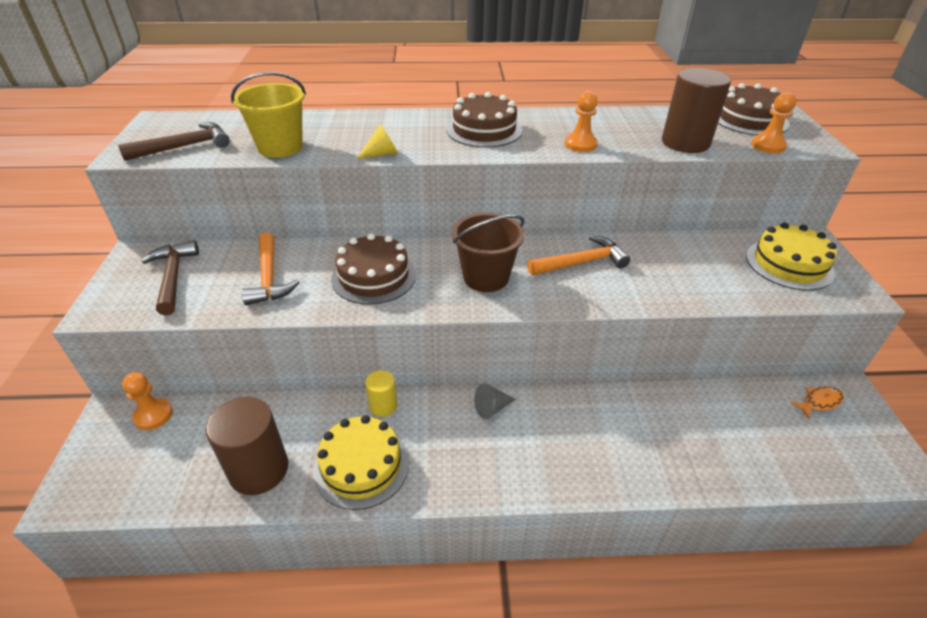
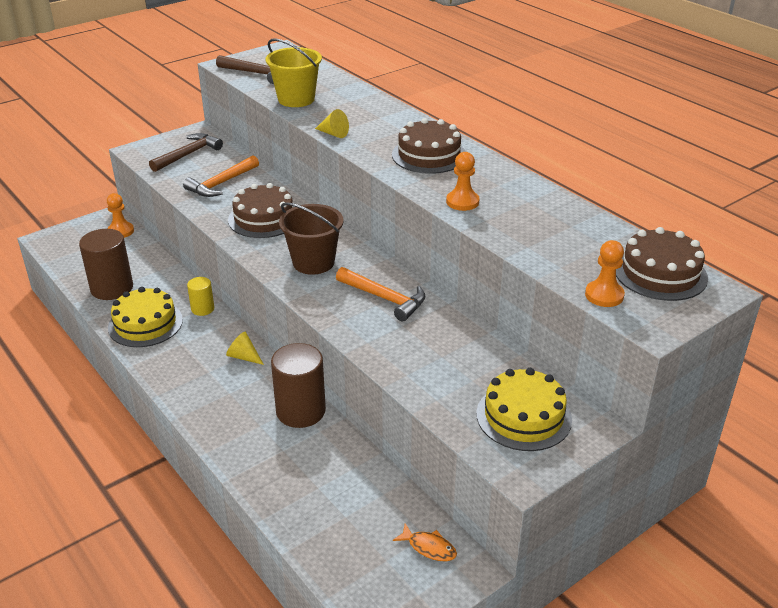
camera: 55 degrees right, 5 degrees down
grey cone [474,383,516,419] -> yellow cone [226,332,264,365]
brown cylinder [662,68,731,153] -> brown cylinder moved to [271,343,326,428]

